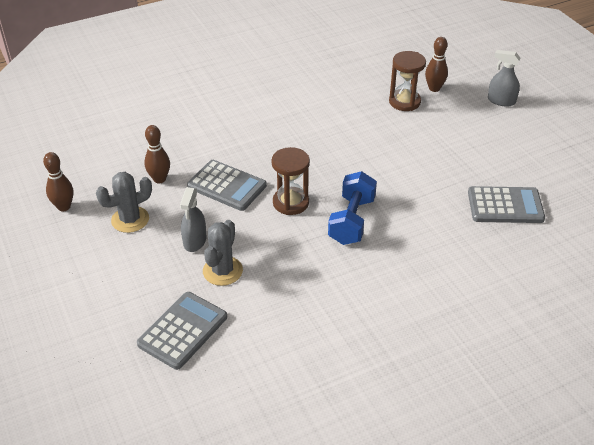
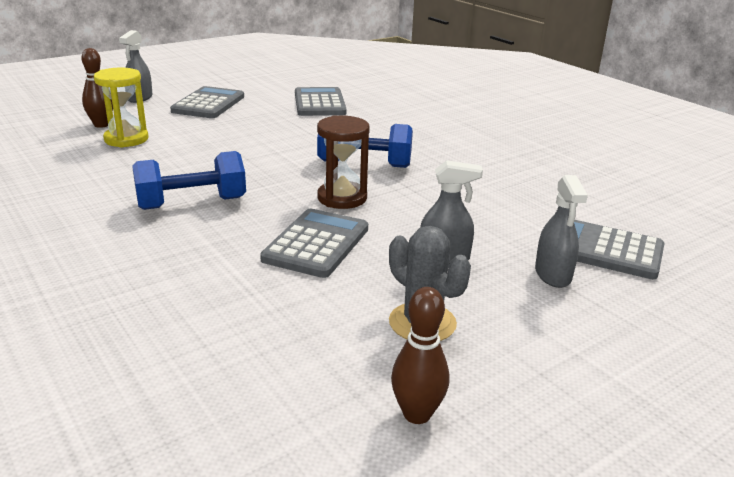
camera: 100 degrees left, 15 degrees down
brown bowling pin [144,125,170,183] -> none
grey cactus [203,220,243,286] -> none
brown hourglass [389,51,426,111] -> yellow hourglass [94,68,149,148]
none -> blue dumbbell [133,151,246,210]
none -> grey calculator [170,86,244,118]
none -> grey spray bottle [535,175,588,288]

